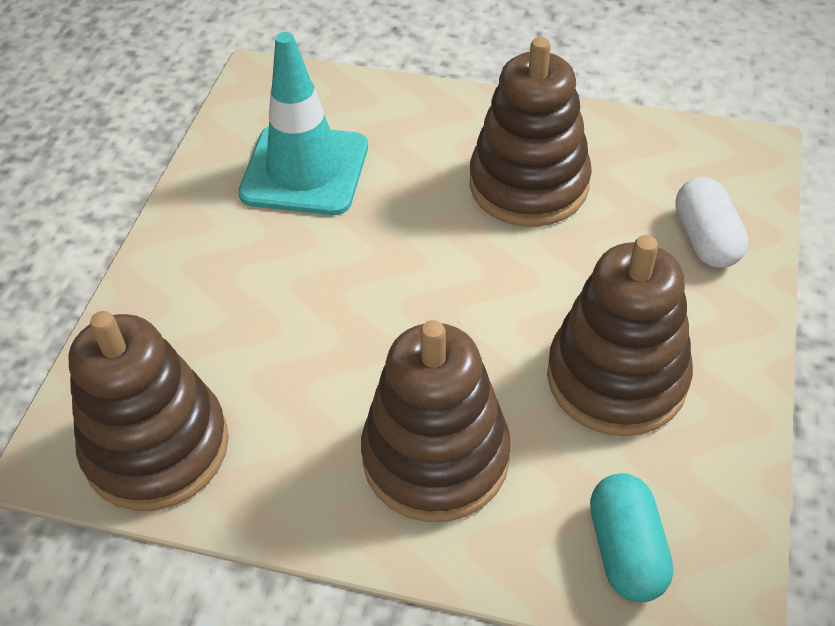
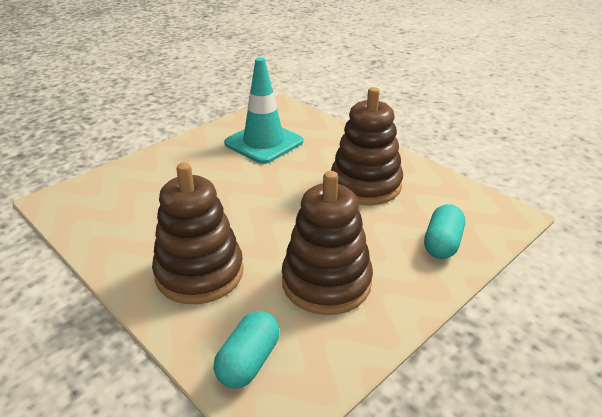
camera: 30 degrees right, 15 degrees down
brown stacking toy [68,311,229,511] -> none
white capsule [675,177,748,268] -> turquoise capsule [424,204,465,259]

